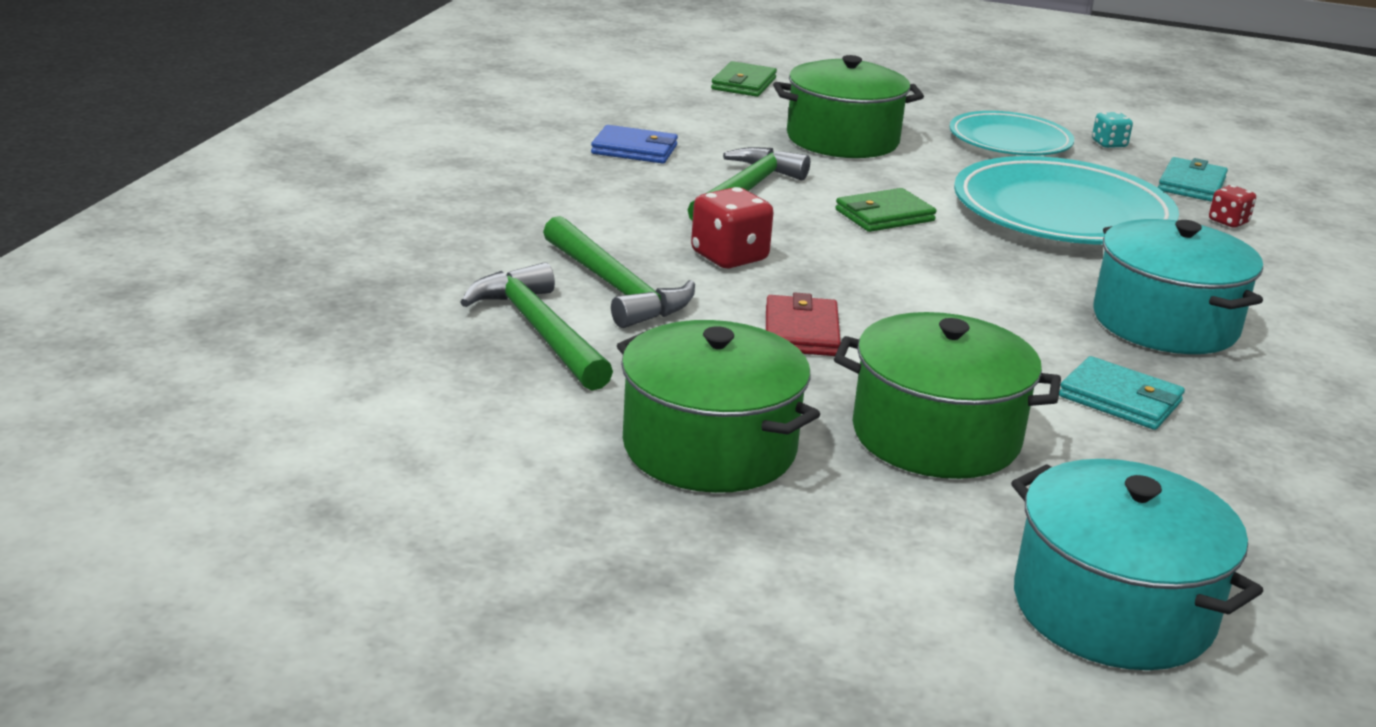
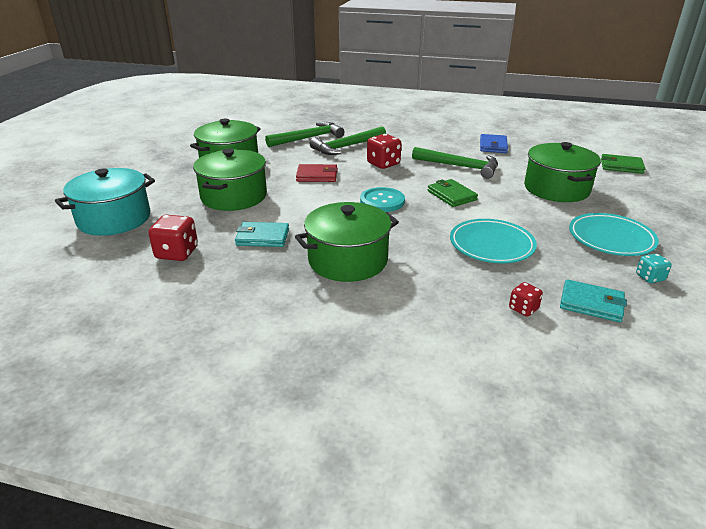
camera: 90 degrees right, 5 degrees up
turquoise plate [954,156,1179,245] -> turquoise plate [450,219,537,263], size x0.63
turquoise wallet [1059,356,1185,430] -> turquoise wallet turned 60 degrees clockwise [235,222,289,247]
turquoise pot [1094,219,1263,354] -> green pot [295,202,399,282]
none -> red dice [148,215,198,261]
none -> turquoise button [360,187,405,212]

